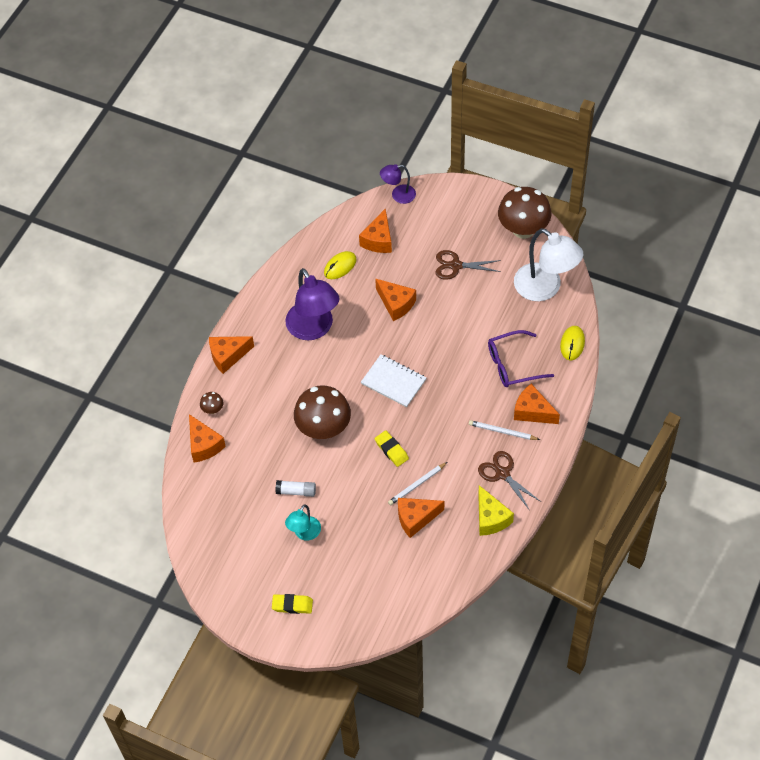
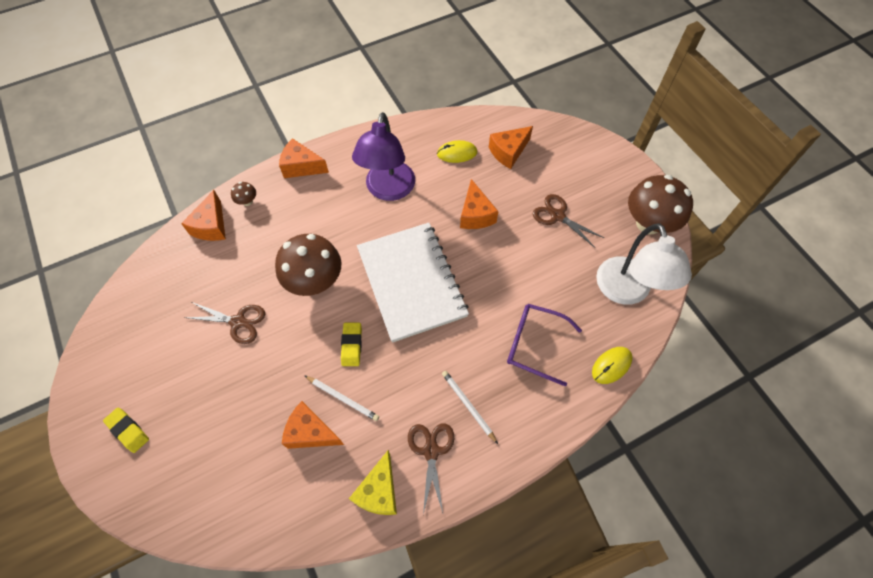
camera: 35 degrees right, 5 degrees up
white glue stick [276,480,316,497] -> brown scissors [184,302,265,344]
turquoise lamp [285,504,321,541] -> none
white notebook [361,355,426,407] -> white notebook [357,223,469,343], size x1.84
purple lamp [380,164,416,204] -> none
white pencil [388,462,447,506] -> white pencil turned 150 degrees counterclockwise [304,375,379,421]
orange cheese [514,384,560,424] -> none

